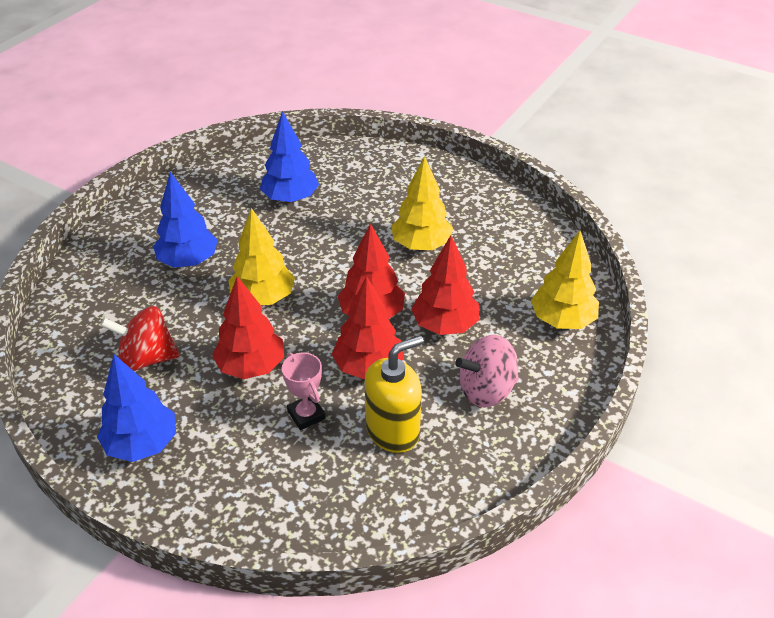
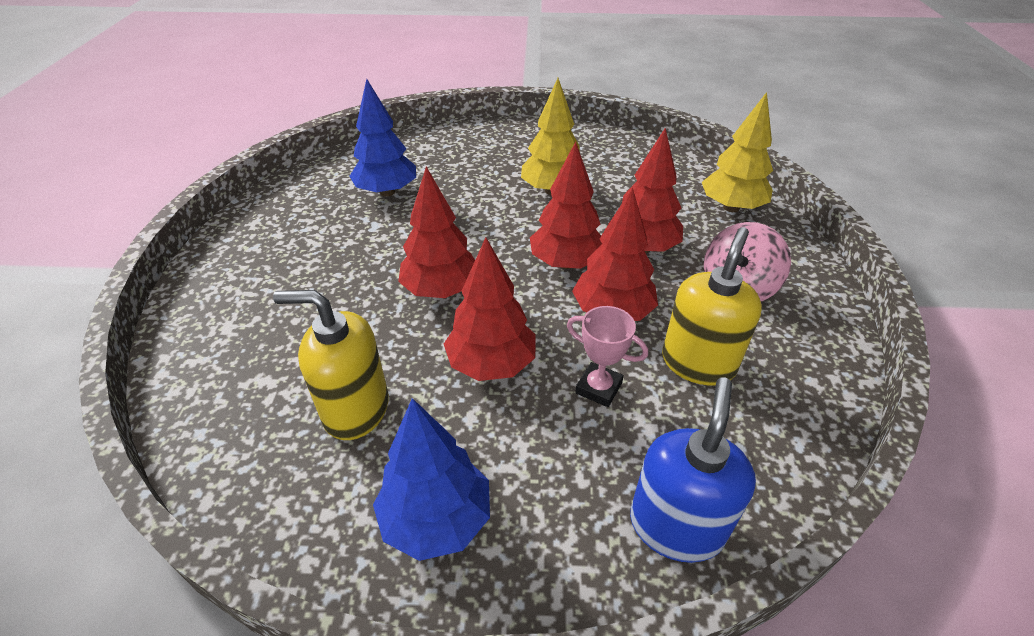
camera: 30 degrees left, 0 degrees up
red spinning top [100,306,180,371] -> yellow soap dispenser [273,290,389,440]
blue tree [154,172,218,268] -> none
yellow tree [228,208,295,305] -> red tree [398,167,475,298]
none -> blue soap dispenser [630,377,756,563]

